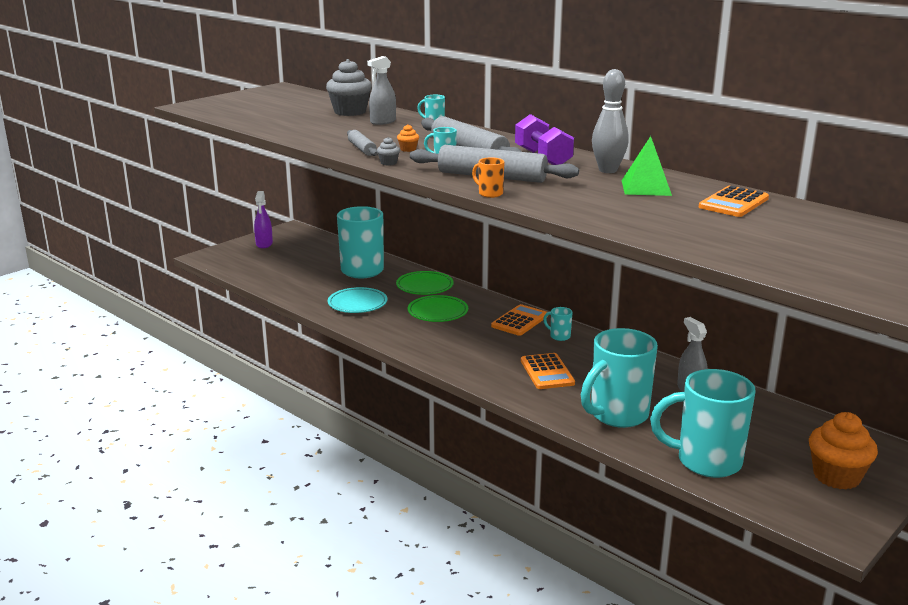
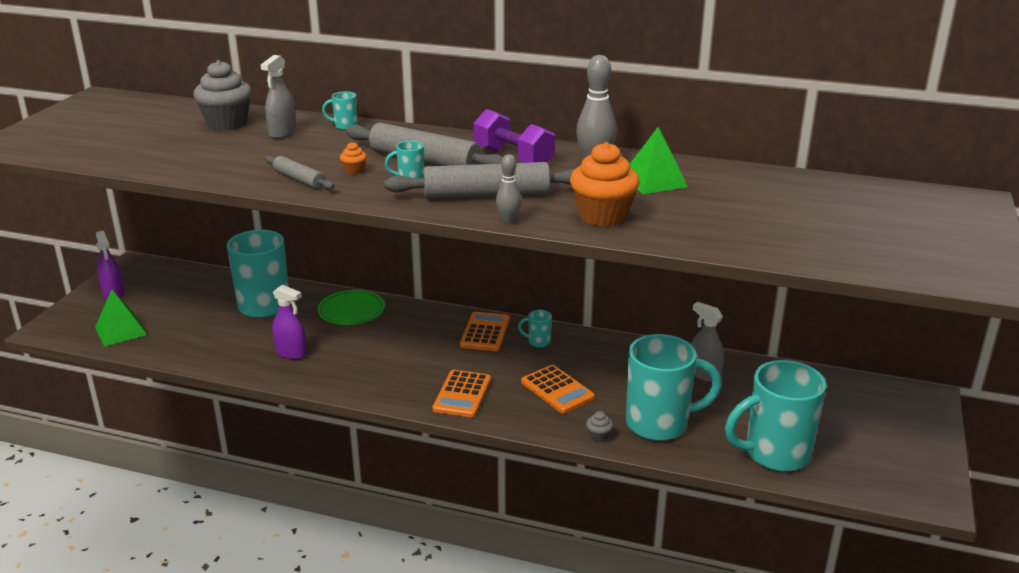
camera: 25 degrees left, 5 degrees up
turquoise plate [328,287,388,313] -> purple spray bottle [272,285,307,360]
grey cupcake [377,137,400,166] -> grey cupcake moved to [586,411,613,442]
green plate [408,295,468,322] -> none
orange mug [472,157,505,198] -> grey bowling pin [496,154,522,224]
turquoise mug [581,328,658,428] -> turquoise mug turned 120 degrees counterclockwise [626,334,722,441]
orange calculator [699,186,769,217] -> orange calculator moved to [432,370,491,418]
orange cupcake [809,412,878,490] -> orange cupcake moved to [570,142,639,227]
none -> green pyramid [95,289,147,347]

